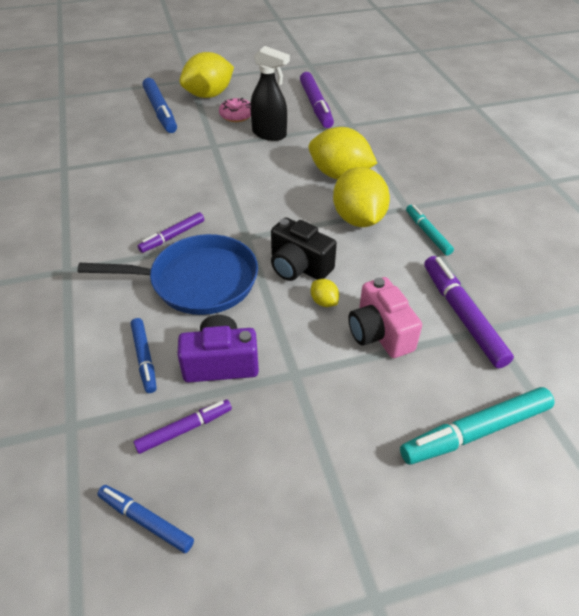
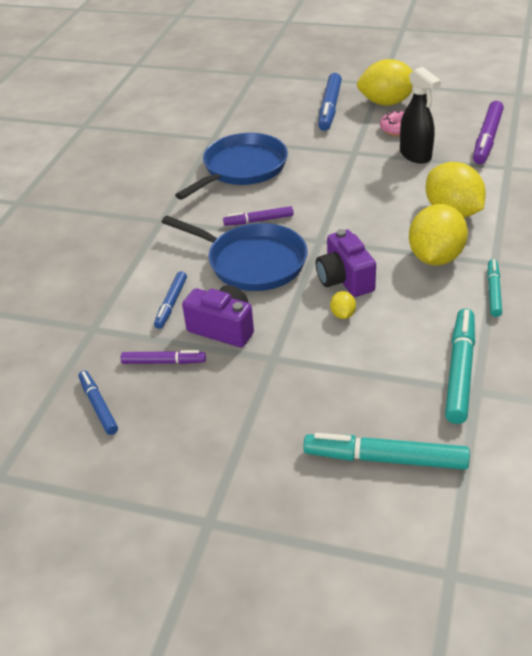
camera: 35 degrees right, 5 degrees down
black camera [271,217,337,281] -> purple camera [316,229,376,297]
pink camera [348,277,422,358] -> none
purple marker [424,256,514,368] -> turquoise marker [445,308,475,424]
none -> blue pan [175,133,288,200]

